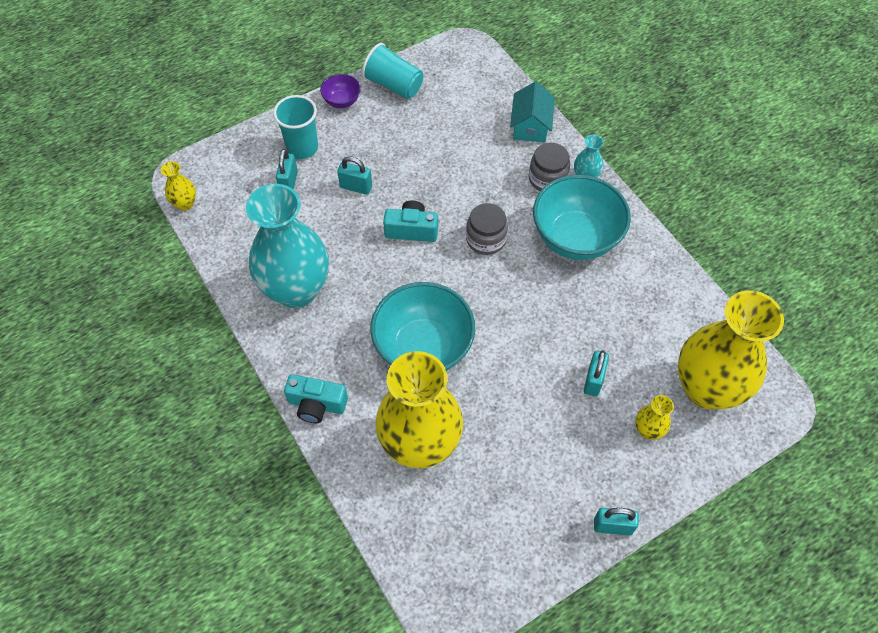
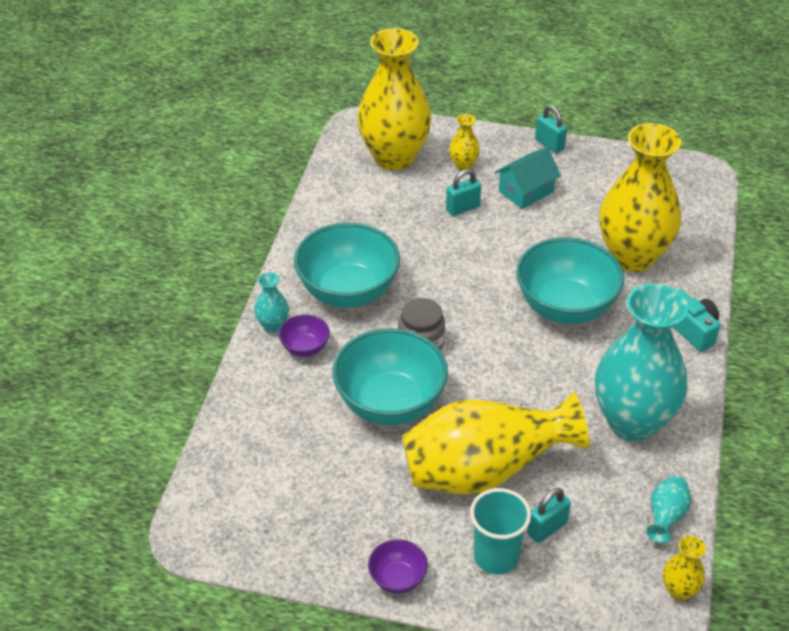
camera: 135 degrees left, 15 degrees down
turquoise padlock [337,156,372,195] -> yellow vase [402,392,589,495]
turquoise cup [362,43,423,99] -> none
turquoise camera [383,200,438,242] -> none
turquoise house [510,81,555,142] -> turquoise house moved to [495,147,561,209]
grey jar [529,142,570,191] -> purple bowl [279,314,330,357]
none -> turquoise bowl [332,328,448,425]
none -> turquoise vase [646,475,691,543]

